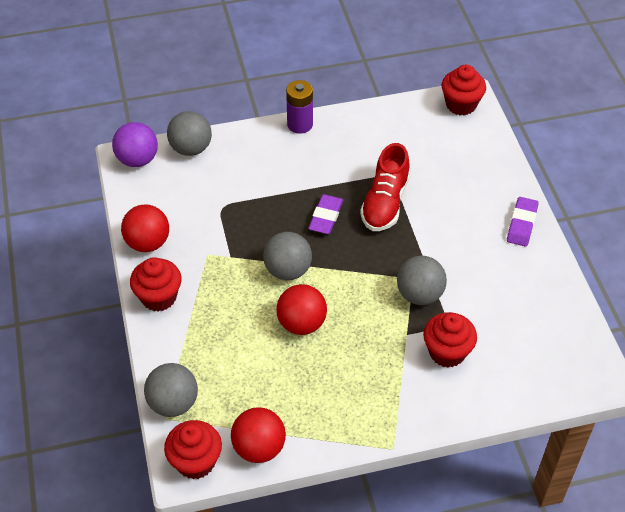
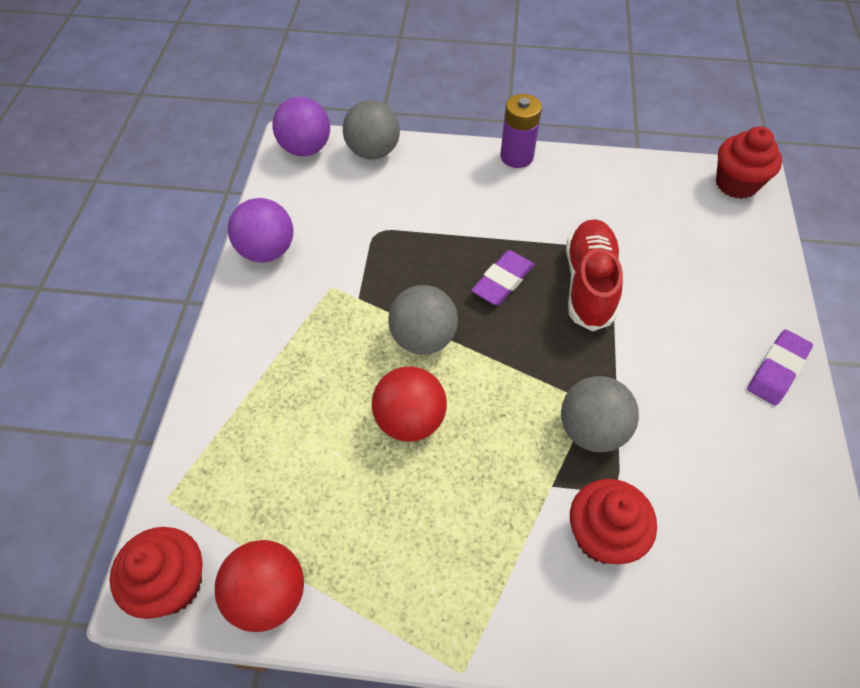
camera: 20 degrees right, 5 degrees up
red ball [121,204,169,252] -> purple ball [228,198,293,263]
red cupcake [130,257,182,312] -> none
grey ball [144,363,198,417] -> none
red shoe [360,143,410,231] -> red shoe turned 150 degrees clockwise [566,219,623,331]

